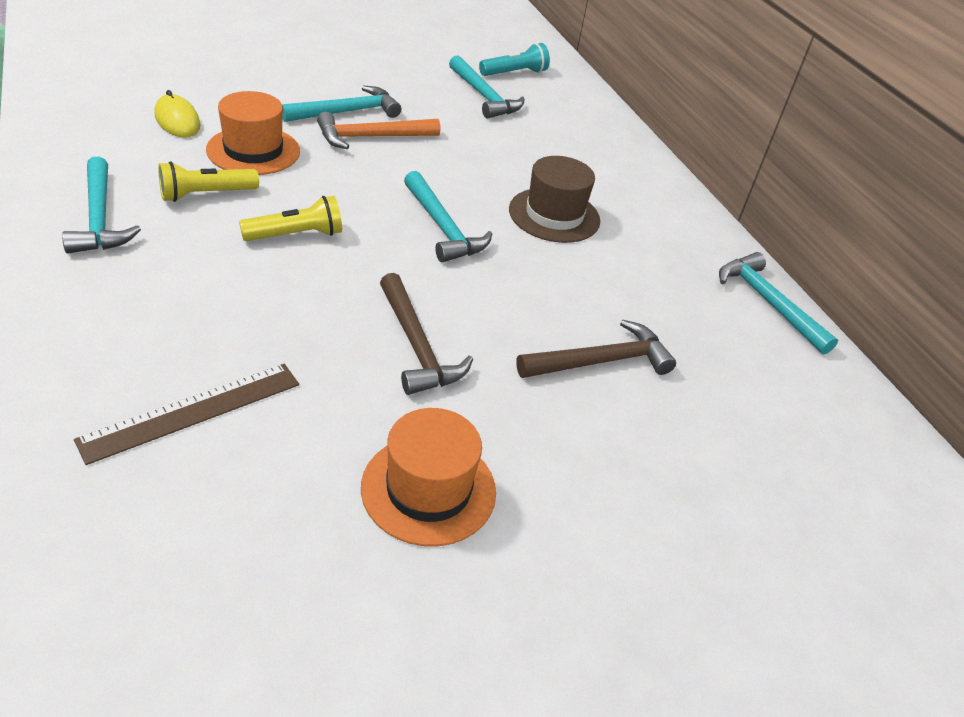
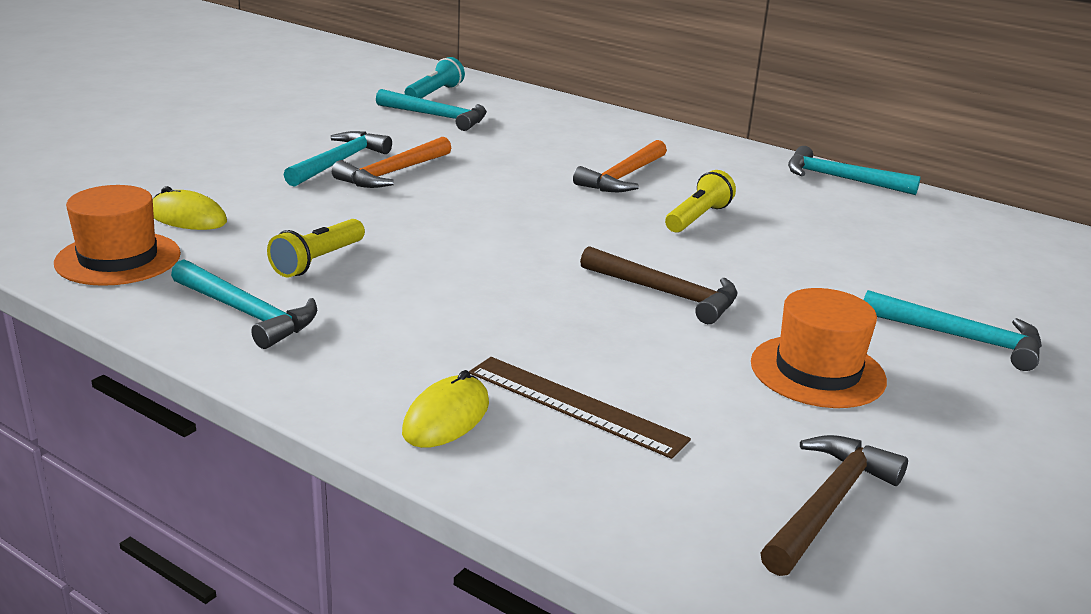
camera: 30 degrees left, 15 degrees down
brown ruler [74,364,299,465] -> brown ruler turned 75 degrees counterclockwise [469,357,691,459]
orange hat [206,91,300,175] -> orange hat moved to [54,185,181,286]
yellow flashlight [239,196,342,241] -> yellow flashlight moved to [665,170,736,233]
turquoise hammer [404,171,492,262] -> turquoise hammer moved to [864,290,1042,371]
brown hat [509,156,600,243] -> orange hammer [573,140,667,192]
brown hammer [516,320,676,378] -> brown hammer moved to [760,435,908,576]
none -> yellow mouse [402,370,489,448]

